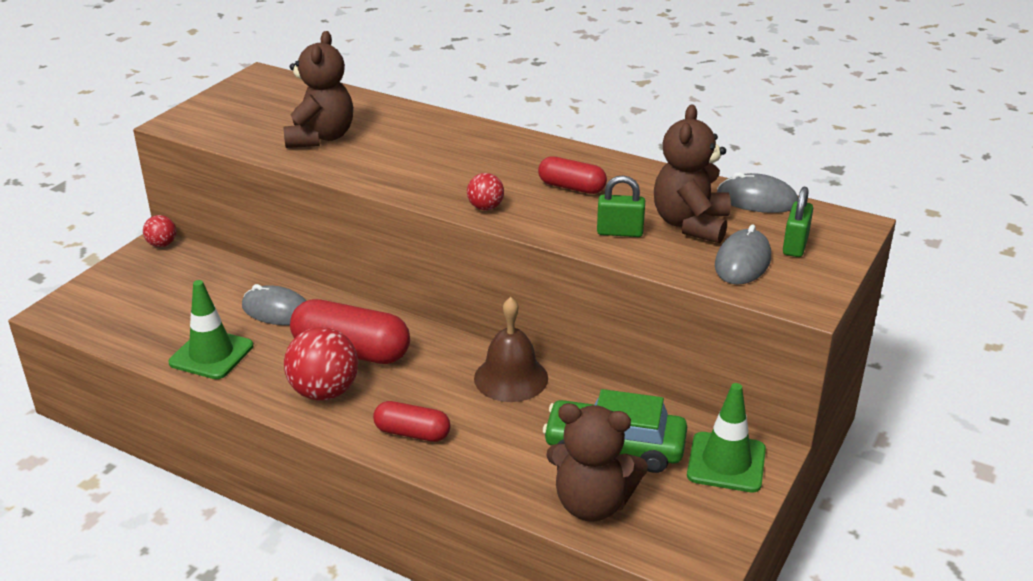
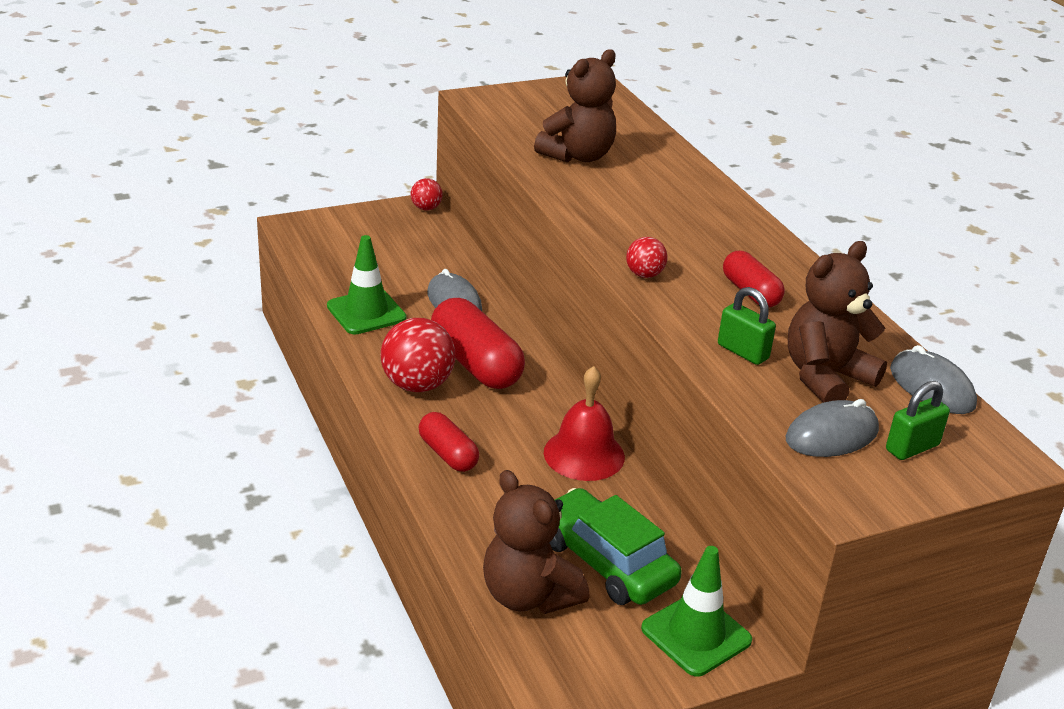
camera: 35 degrees right, 0 degrees up
brown bell [474,297,548,402] -> red bell [544,366,625,481]

